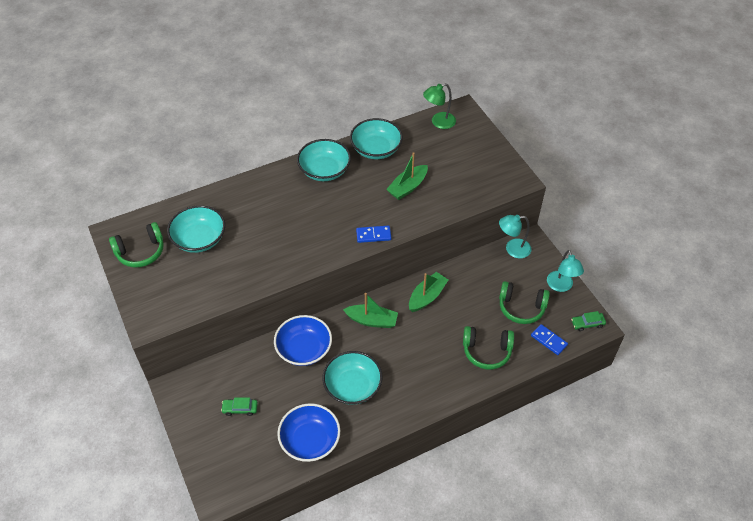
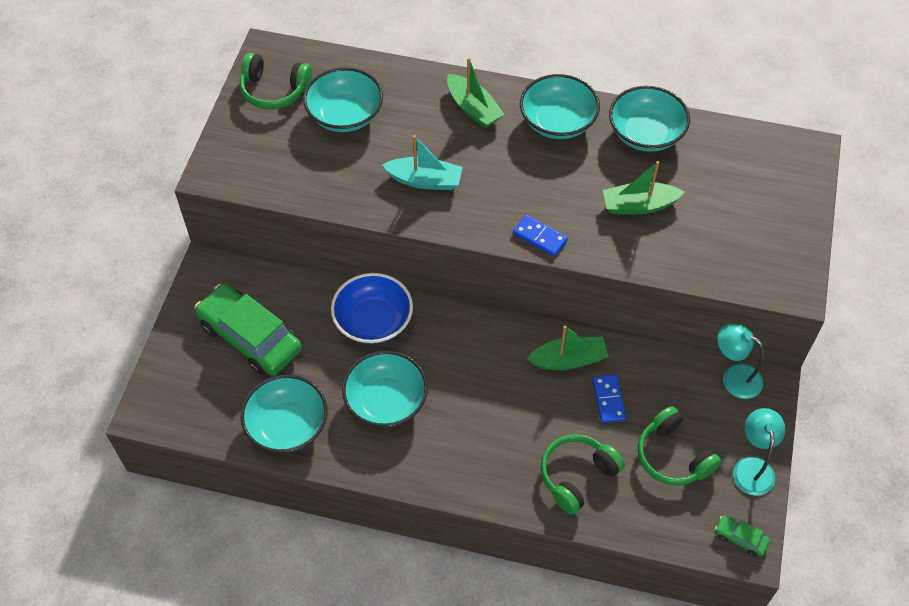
camera: 40 degrees right, 5 degrees up
green car [221,398,258,416] -> green car [195,284,302,376], size x2.38
blue bowl [277,403,340,462] -> turquoise bowl [241,375,327,453]
green boat [343,293,398,328] -> green boat moved to [447,58,504,128]
green lamp [423,83,456,129] -> none
green headphones [463,326,514,370] -> green headphones turned 90 degrees clockwise [540,434,625,515]
blue domino [531,324,568,355] -> blue domino moved to [593,374,626,423]
turquoise lamp [547,250,584,292] -> turquoise lamp turned 150 degrees clockwise [733,408,785,496]
none -> turquoise boat [382,135,463,190]

